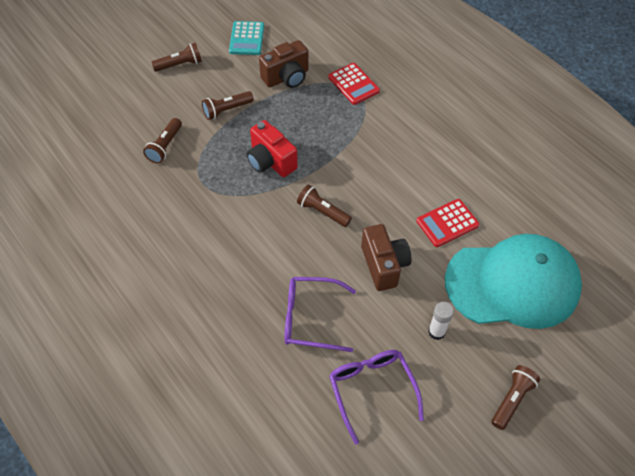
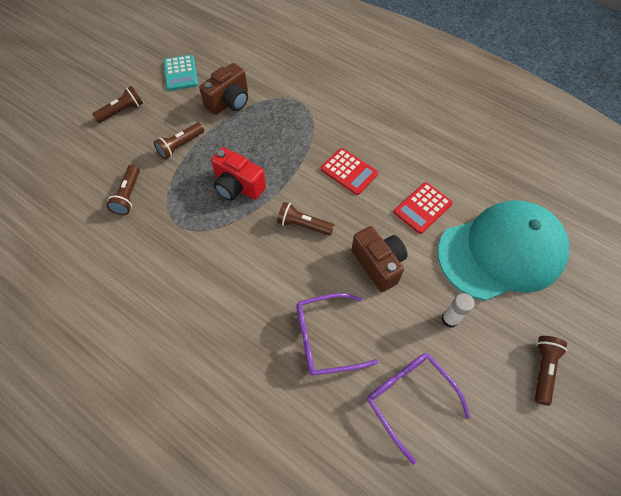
camera: 15 degrees left, 5 degrees up
red calculator [328,63,380,105] -> red calculator moved to [321,148,378,195]

